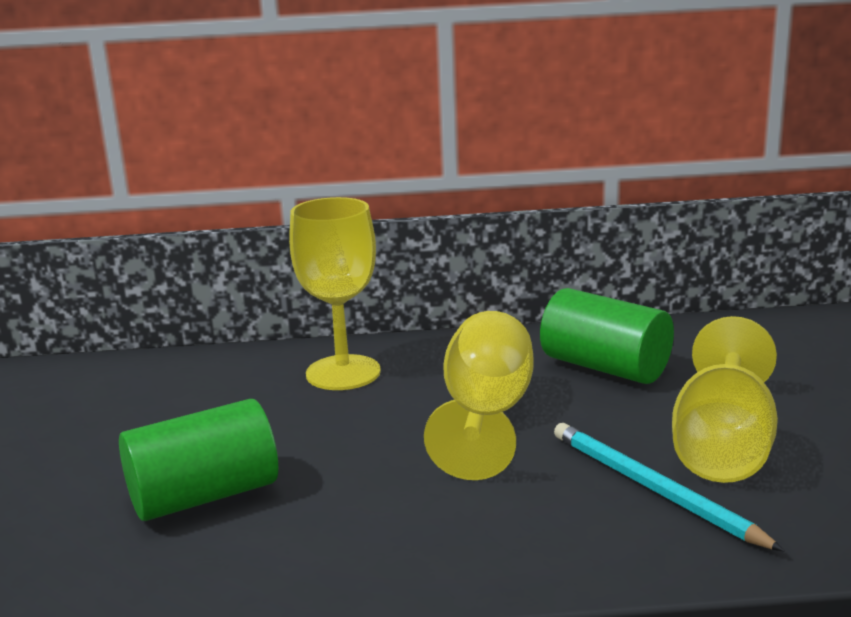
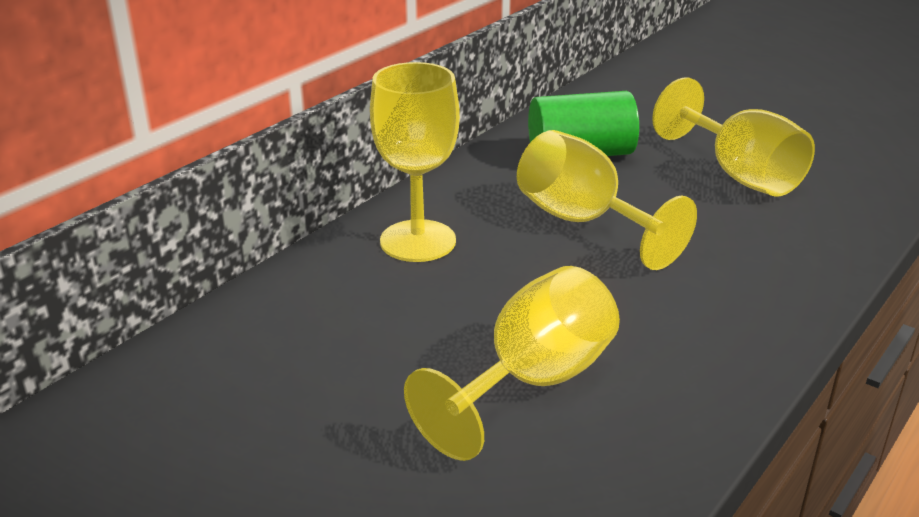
camera: 50 degrees left, 10 degrees up
green cylinder [119,399,278,521] -> yellow goblet [404,266,620,461]
turquoise pencil [554,423,785,552] -> none

